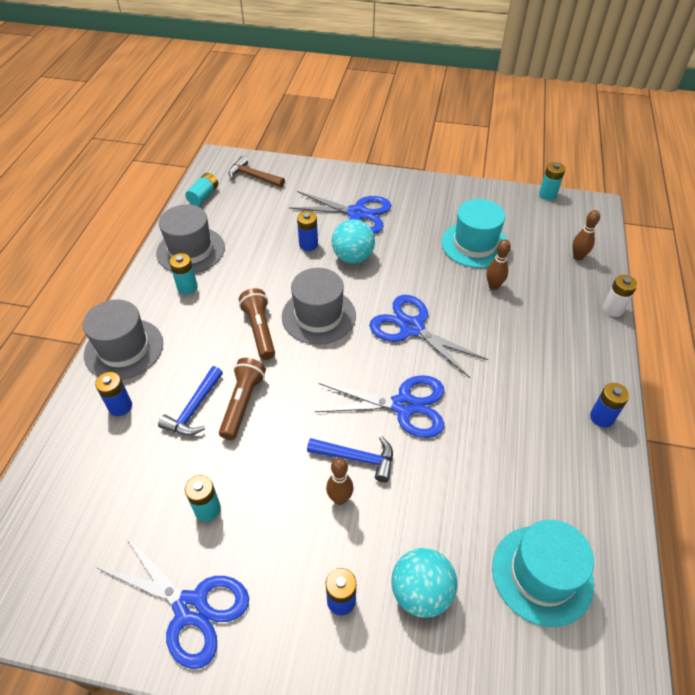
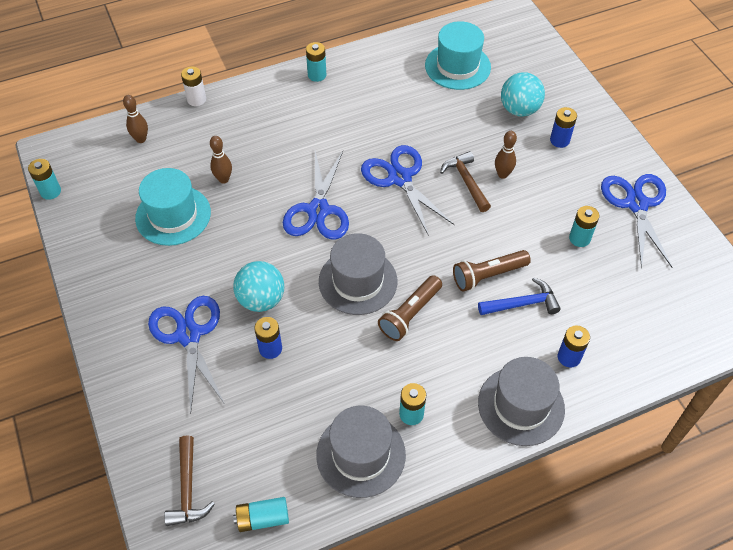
camera: 125 degrees left, 5 degrees up
blue hammer [307,436,393,482] -> brown hammer [440,151,491,212]
blue battery [590,383,629,427] -> turquoise battery [306,42,326,82]

